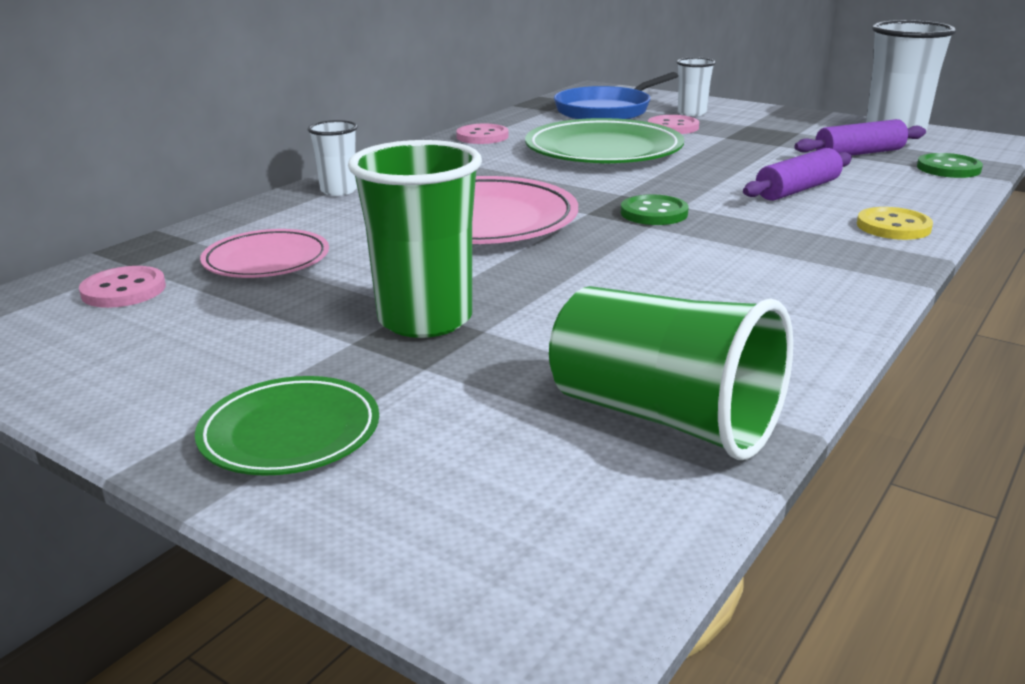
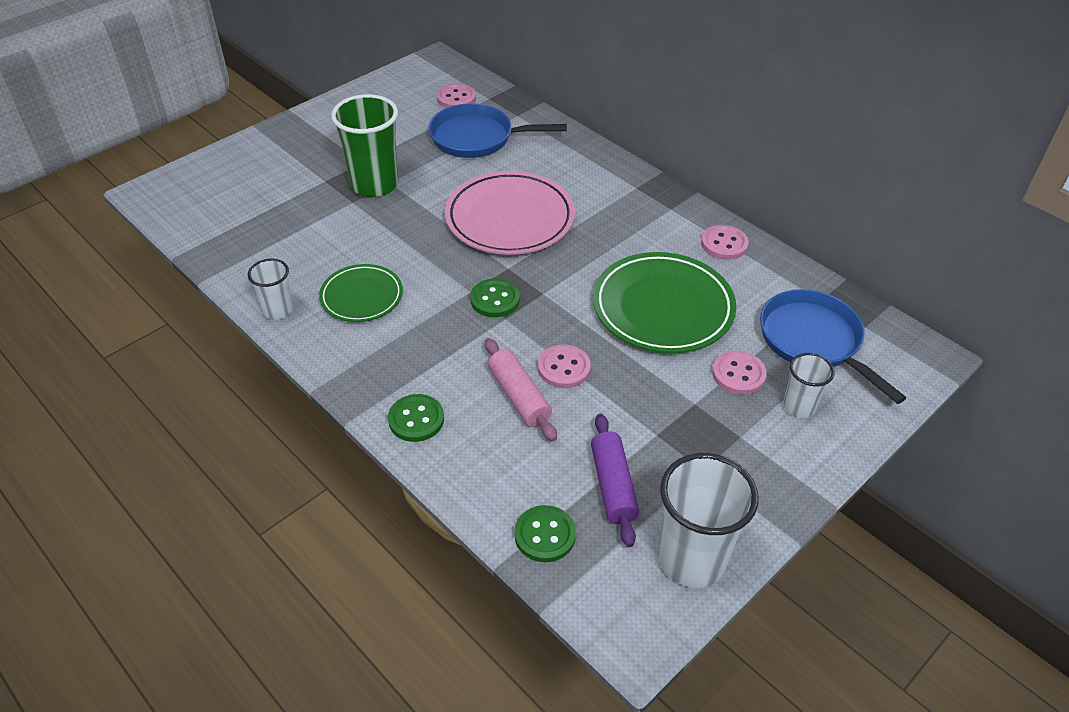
camera: 100 degrees right, 20 degrees up
green plate [195,376,379,476] -> green plate moved to [319,264,403,322]
pink plate [200,229,329,278] -> blue pan [428,103,567,158]
white cup [308,120,358,196] -> white cup moved to [248,259,293,320]
green cup [549,286,793,460] -> none
purple rolling pin [743,148,852,201] -> pink rolling pin [485,338,557,441]
yellow button [857,207,933,240] -> green button [388,394,444,442]
none -> pink button [538,344,591,388]

